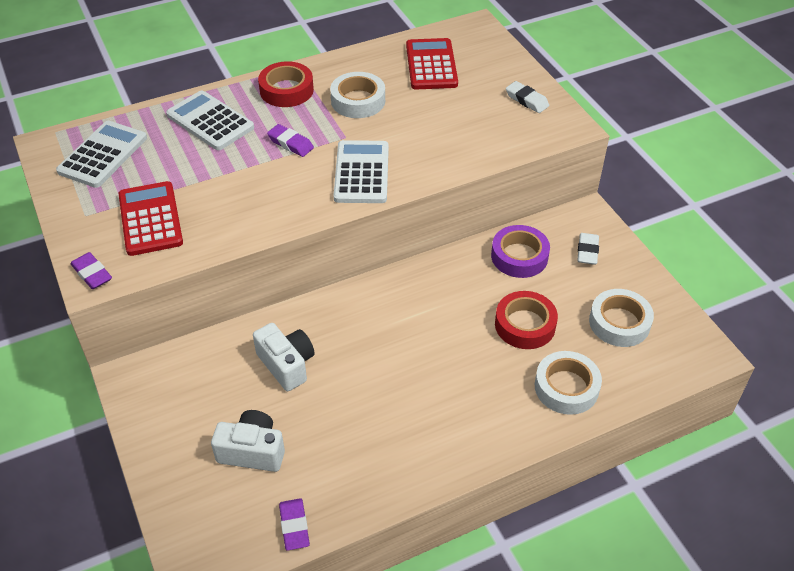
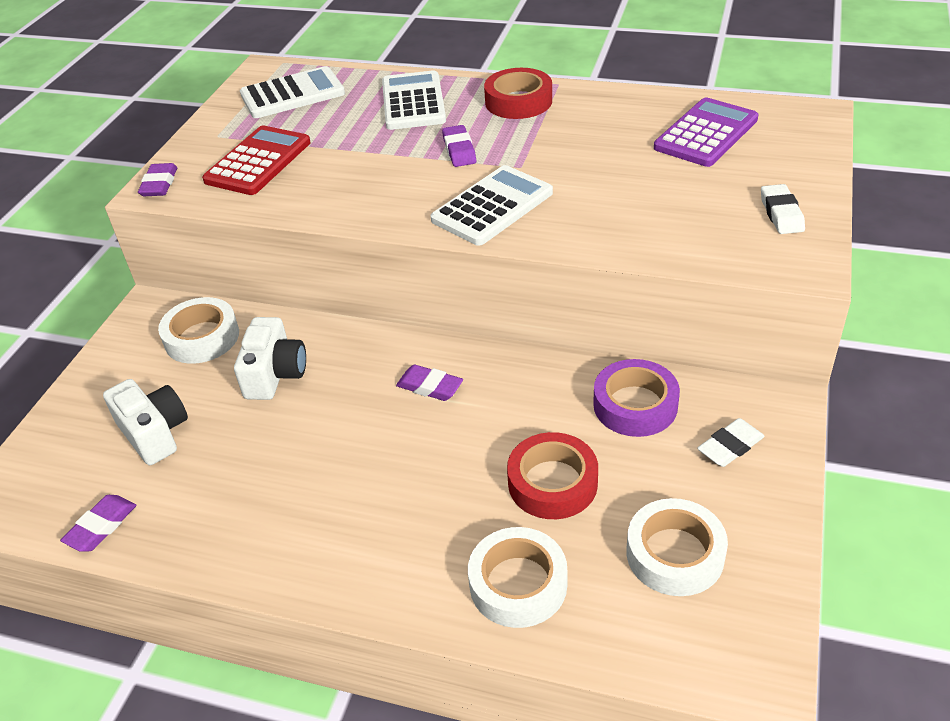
camera: 45 degrees right, 5 degrees down
white tape [330,72,385,118] -> white tape moved to [158,297,239,364]
red calculator [406,38,458,90] -> purple calculator [654,98,759,167]
none -> purple eraser [396,365,463,401]

